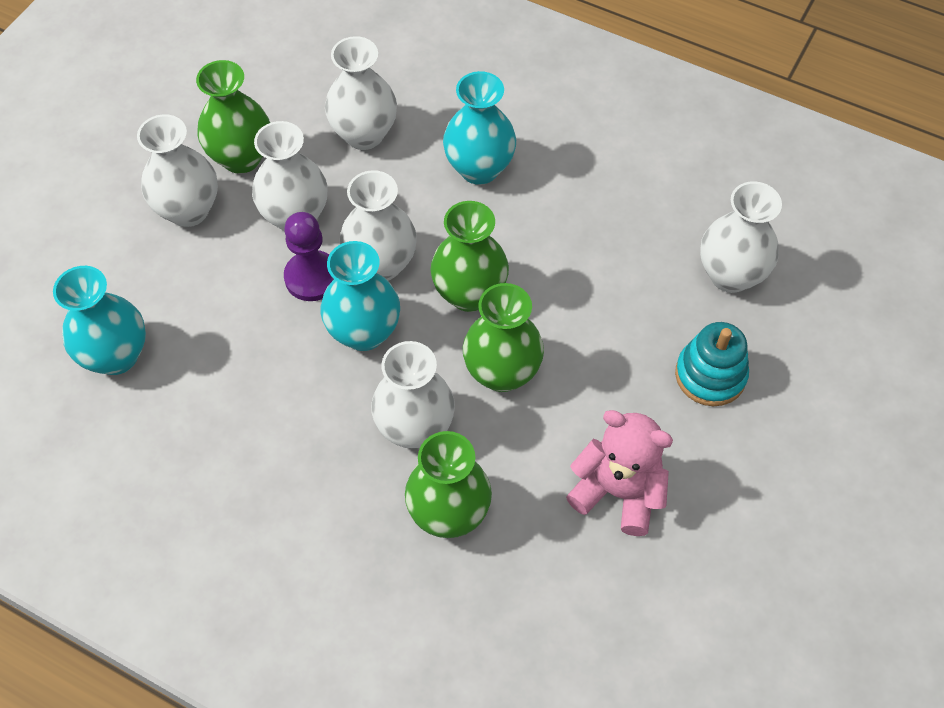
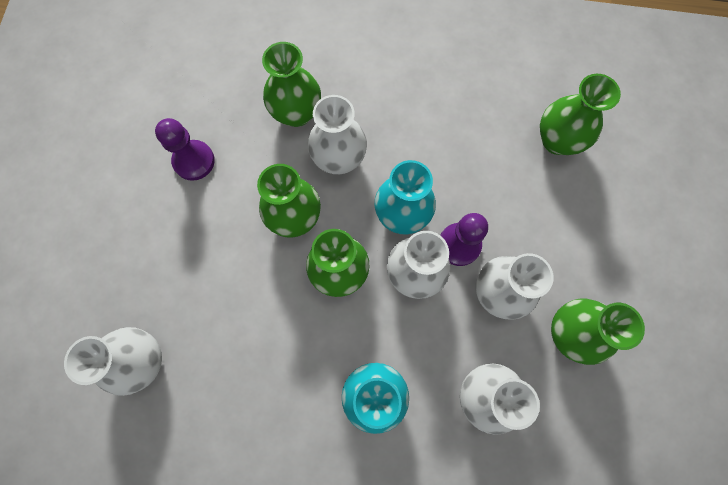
camera: 160 degrees right, 15 degrees up
turquoise vase [53,266,146,375] -> green vase [540,74,621,155]
white vase [137,114,218,227] -> none
pink teddy bear [566,410,673,536] -> purple pawn [155,118,215,181]
turquoise stacking toy [675,322,749,406] -> none

